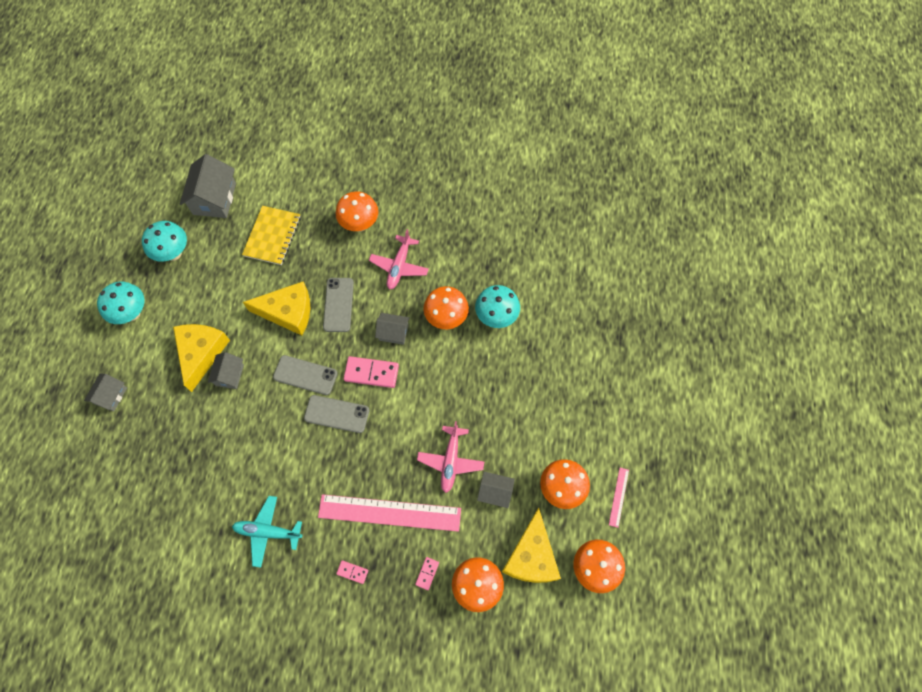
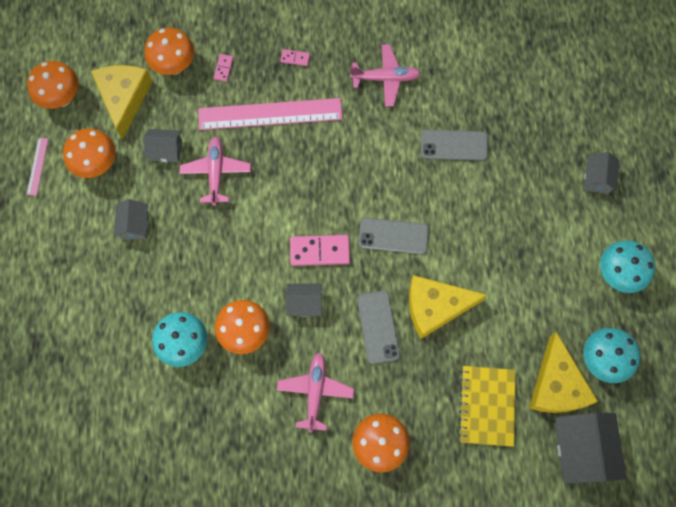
camera: 170 degrees right, 5 degrees up
yellow cheese [173,324,230,392] -> yellow cheese moved to [529,332,598,413]
grey house [208,352,244,389] -> grey house moved to [114,199,148,240]
turquoise plane [232,496,303,568] -> pink plane [350,44,421,107]
grey phone [304,395,369,433] -> grey phone moved to [421,130,488,161]

